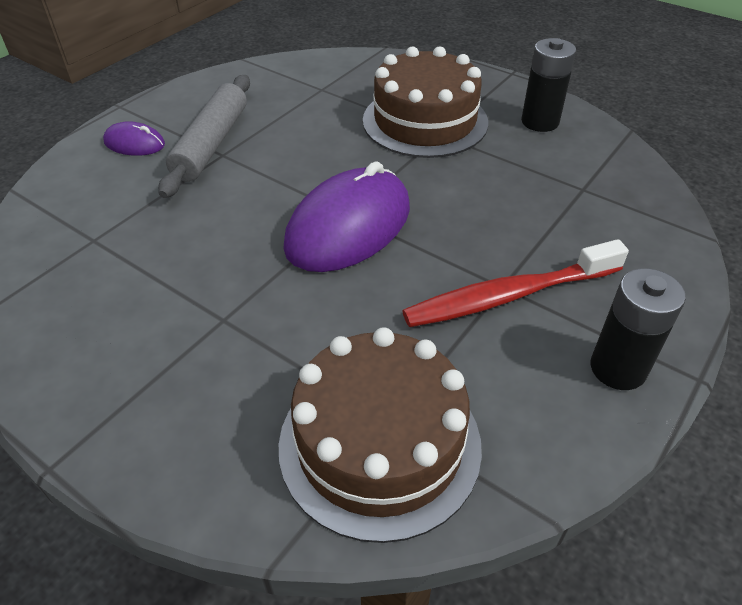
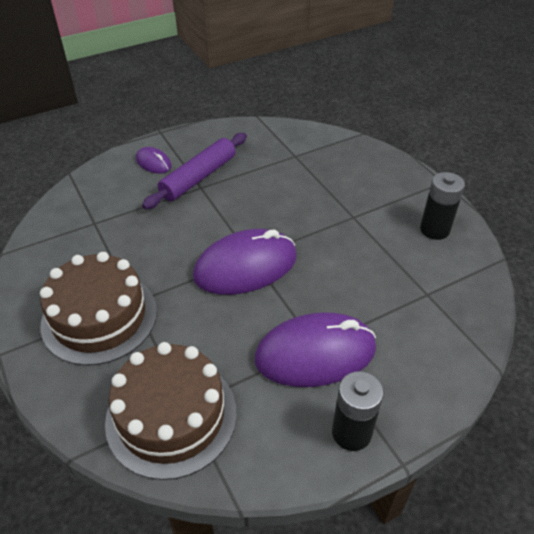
camera: 25 degrees right, 0 degrees up
grey rolling pin [158,75,250,198] -> purple rolling pin [142,133,247,209]
brown cake [363,46,488,158] -> brown cake moved to [40,252,157,366]
red toothbrush [402,239,629,327] -> purple mouse [255,312,376,387]

